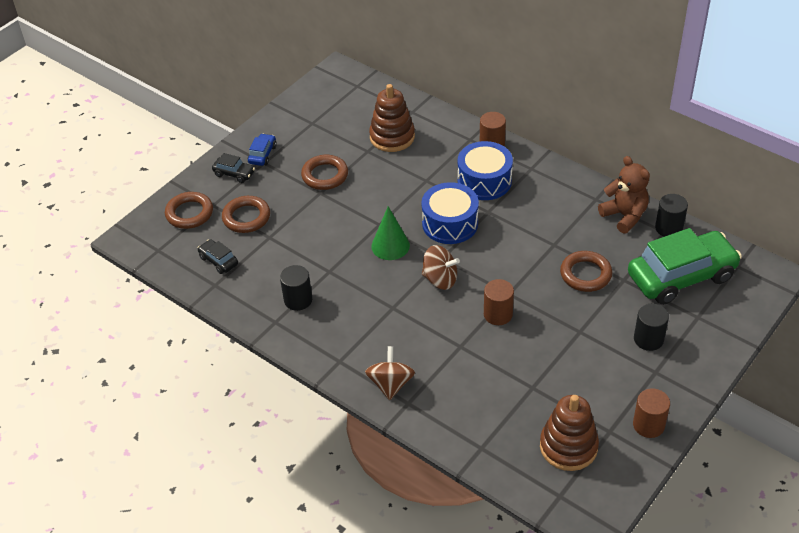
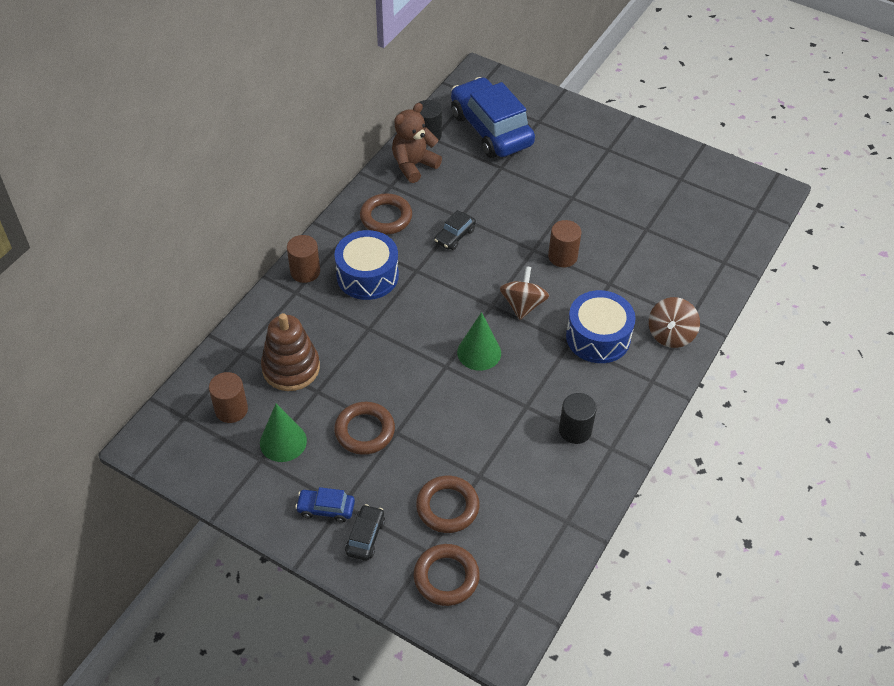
camera: 100 degrees left, 5 degrees up
black car [197,239,238,274] -> black car moved to [434,210,476,250]
brown spinning top [365,346,415,400] -> brown spinning top turned 60 degrees counterclockwise [649,297,700,348]
blue drum [422,182,479,244] -> blue drum moved to [566,290,636,363]
brown stacking toy [540,395,599,471] -> none
brown ring [560,251,612,292] -> brown ring moved to [360,193,412,235]
green car [628,228,742,305] -> blue car [451,77,535,158]
brown cylinder [633,388,670,438] -> brown cylinder moved to [209,372,248,423]
black cylinder [634,304,669,351] -> none
none -> green cone [260,404,307,462]

